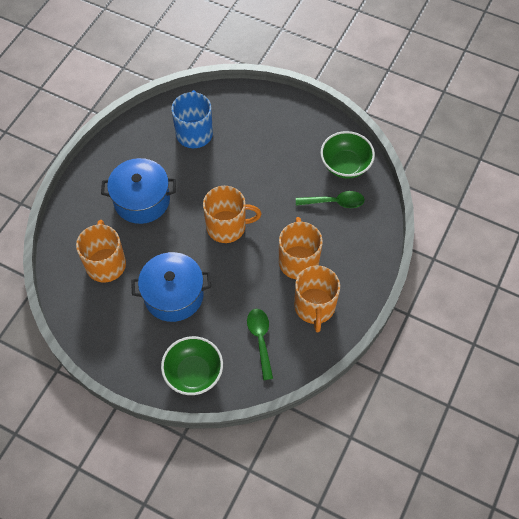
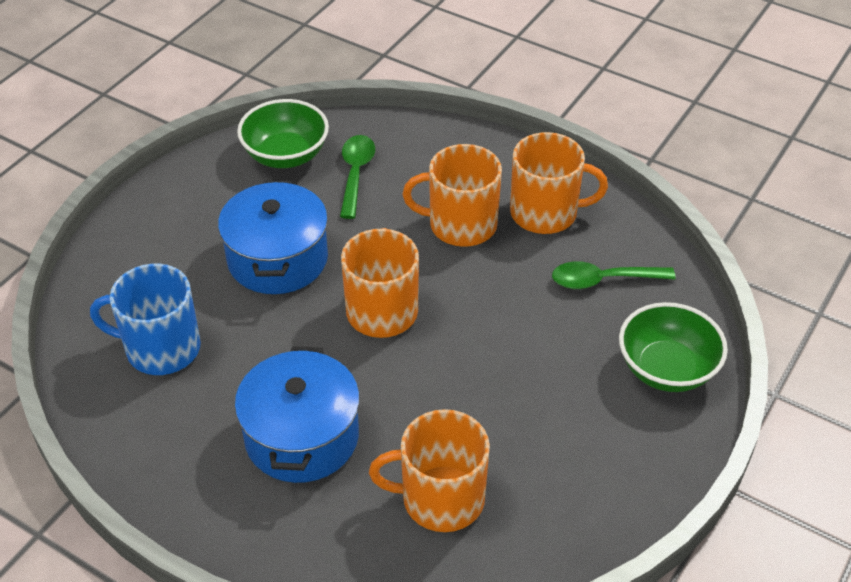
camera: 85 degrees left, 15 degrees down
blue pot [131,252,211,322] -> blue pot moved to [218,181,328,294]

